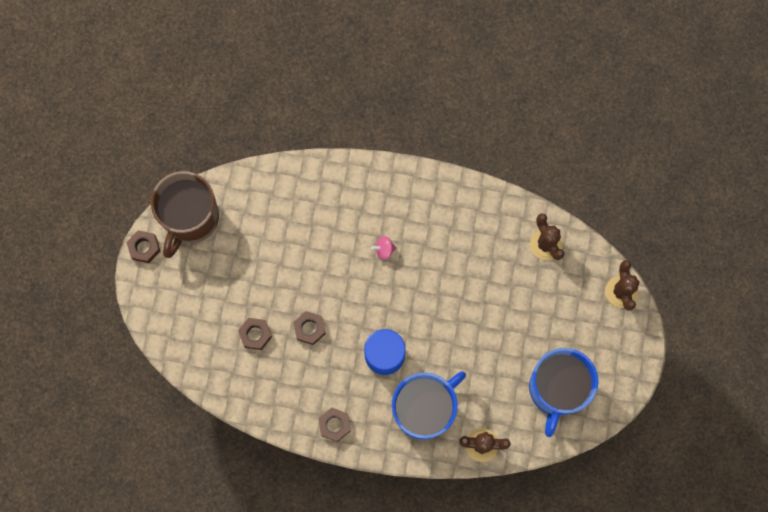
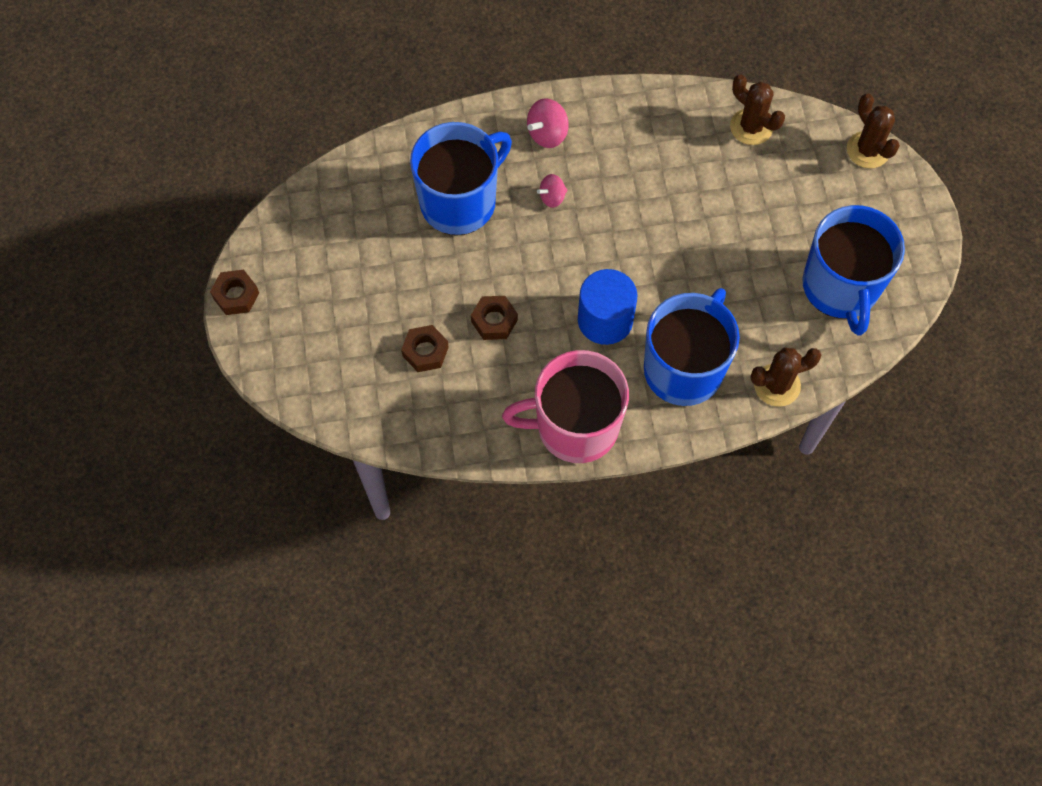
camera: 20 degrees left, 10 degrees down
brown mug [151,171,219,258] -> none
brown nut [318,408,350,442] -> pink mug [502,350,629,463]
none -> blue mug [410,122,512,235]
none -> pink spinning top [527,98,569,148]

